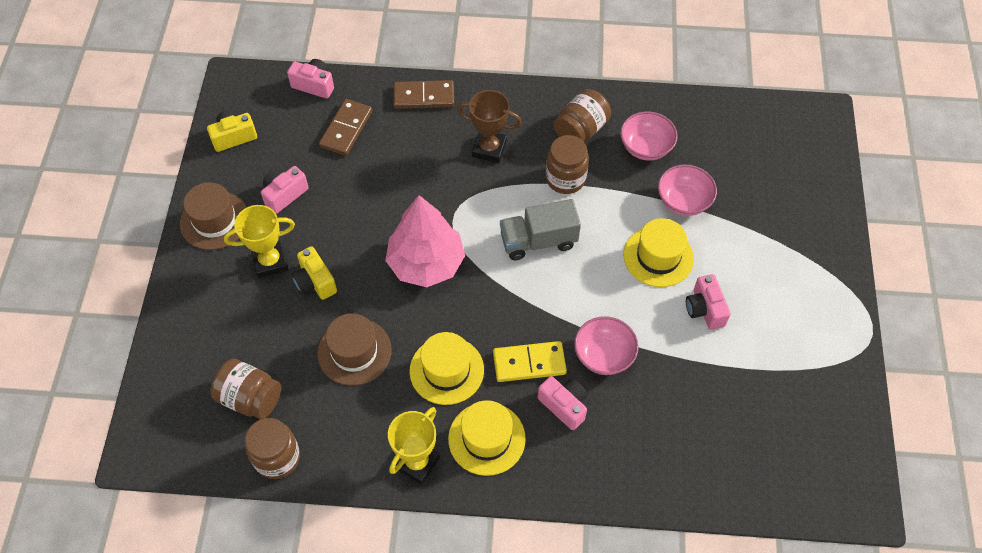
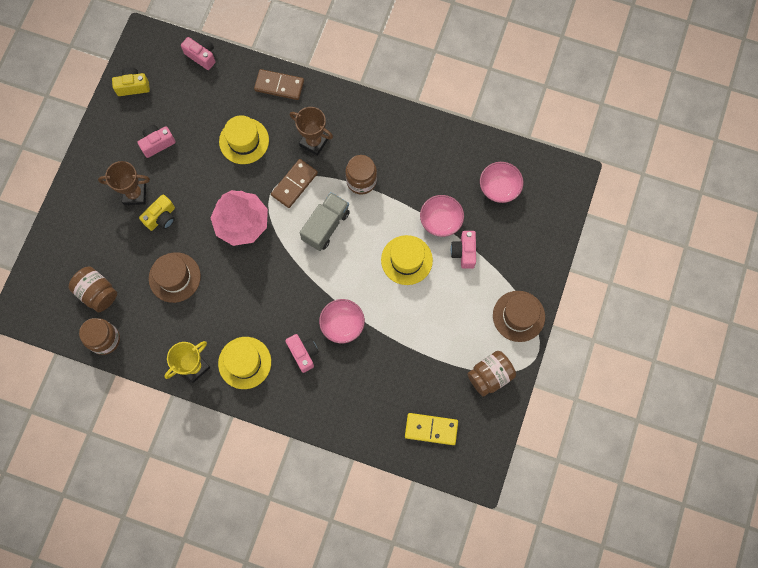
camera: 15 degrees right, 15 degrees up
brown hat [180,182,247,250] -> brown hat moved to [493,291,545,342]
yellow trophy [224,205,295,278] -> brown trophy [98,161,150,205]
yellow camera [292,246,337,300] -> yellow camera turned 120 degrees counterclockwise [139,195,175,231]
brown domino [319,99,372,156] -> brown domino moved to [271,159,318,208]
yellow hat [410,332,484,405] -> yellow hat moved to [219,115,269,164]
yellow domino [493,341,567,382] -> yellow domino moved to [405,413,458,445]
grey truck [500,199,581,260] -> grey truck turned 120 degrees clockwise [300,192,350,251]
brown jar [554,89,611,142] -> brown jar moved to [467,351,516,397]
pink bowl [620,112,678,161] -> pink bowl moved to [480,162,523,203]
pink camera [686,274,731,330] -> pink camera moved to [451,231,476,269]

